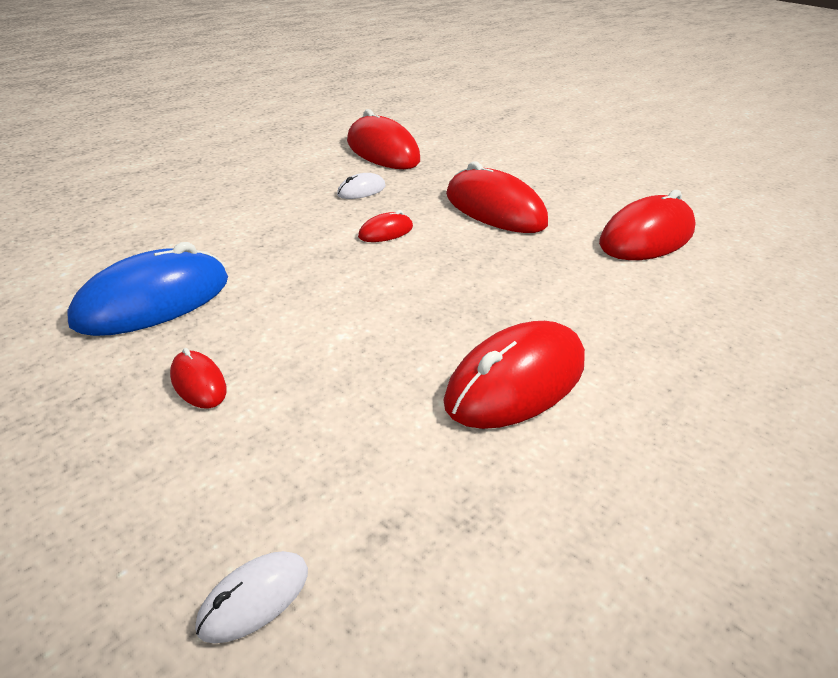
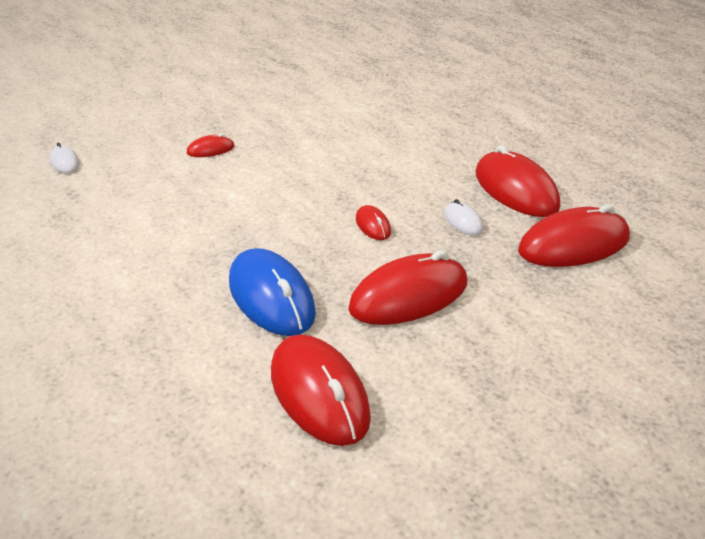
camera: 105 degrees right, 0 degrees up
blue mouse [67,242,228,336] -> blue mouse moved to [229,248,316,336]
red mouse [444,321,585,429] -> red mouse moved to [476,145,560,217]

